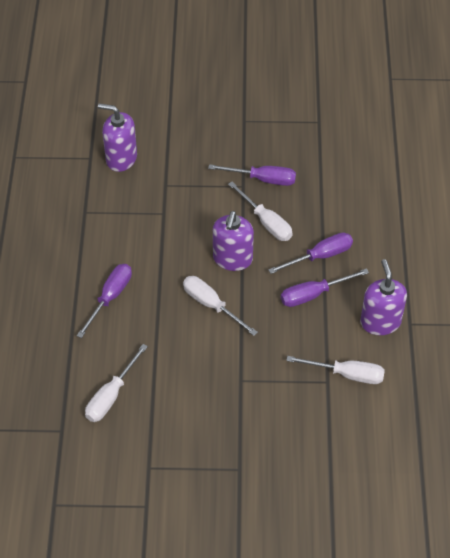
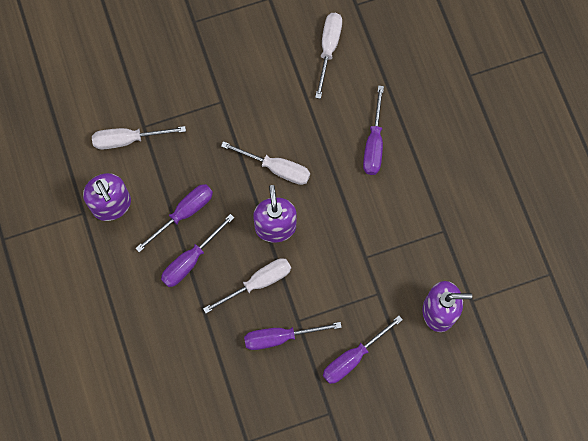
camera: 160 degrees right, 20 degrees up
white screwdriver [228,181,293,241] -> white screwdriver turned 120 degrees clockwise [203,258,291,313]
none -> purple screwdriver [323,316,403,384]

